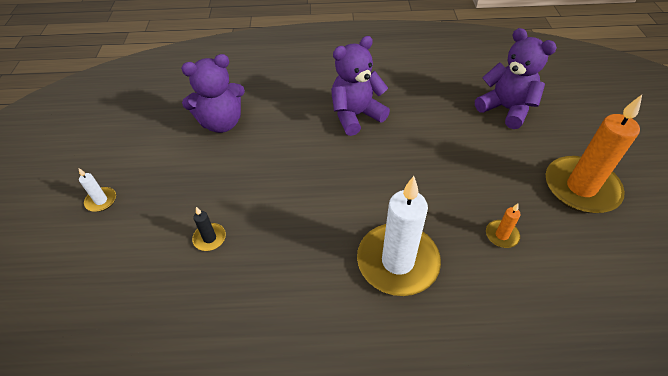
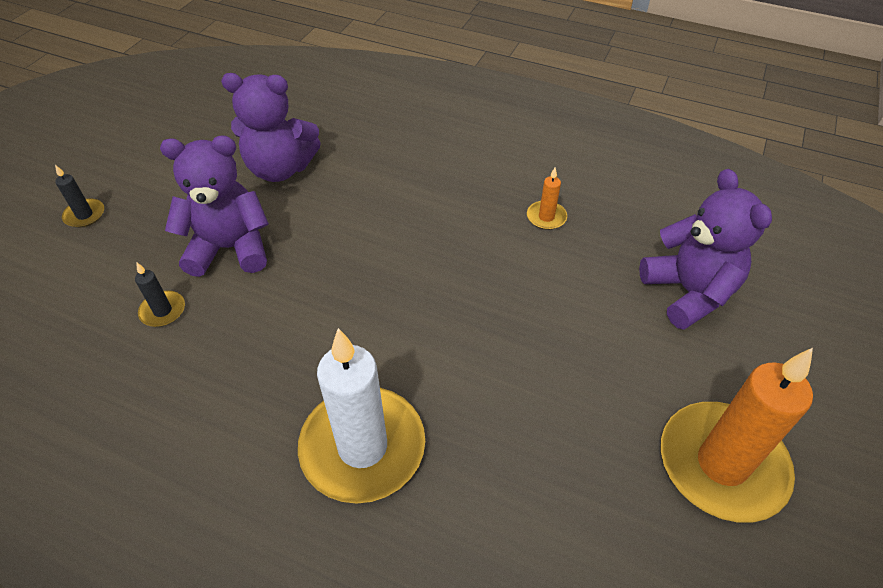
camera: 25 degrees right, 0 degrees up
white candle [79,168,116,212] -> black candle [55,165,104,228]
purple teddy bear [331,36,390,136] -> purple teddy bear moved to [160,135,269,277]
orange candle [486,203,520,248] -> orange candle moved to [527,167,567,230]

